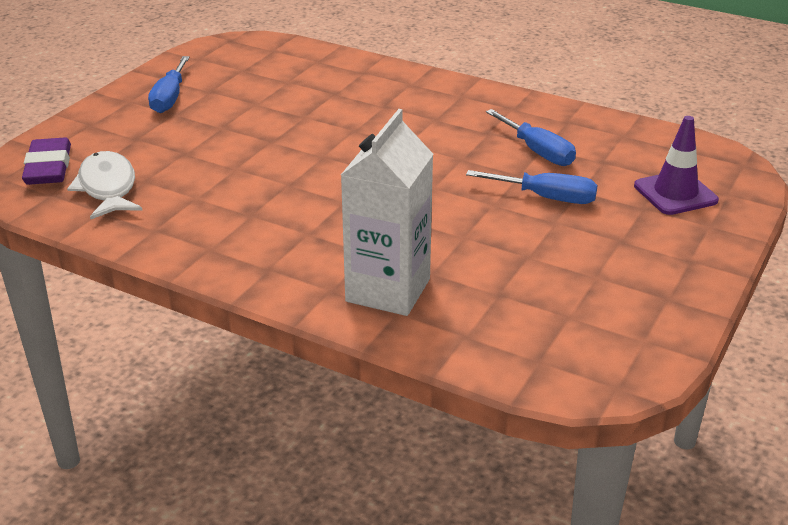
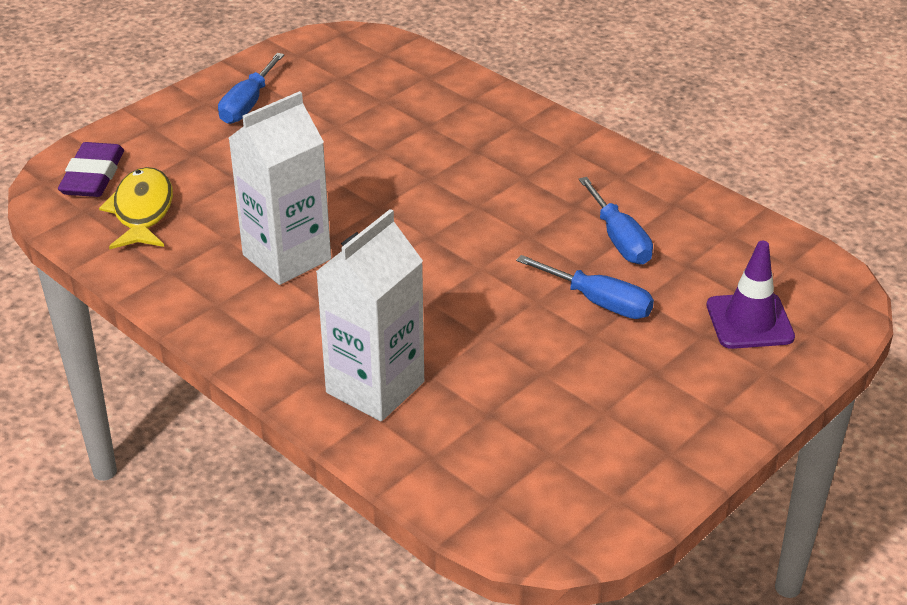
camera: 15 degrees right, 5 degrees up
white fish [67,151,142,219] -> yellow fish [99,167,173,249]
none -> white carton [229,91,331,285]

